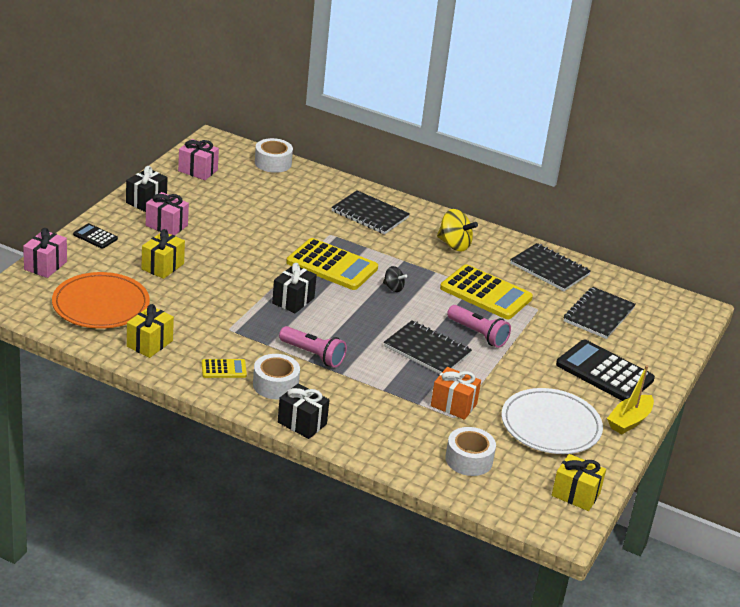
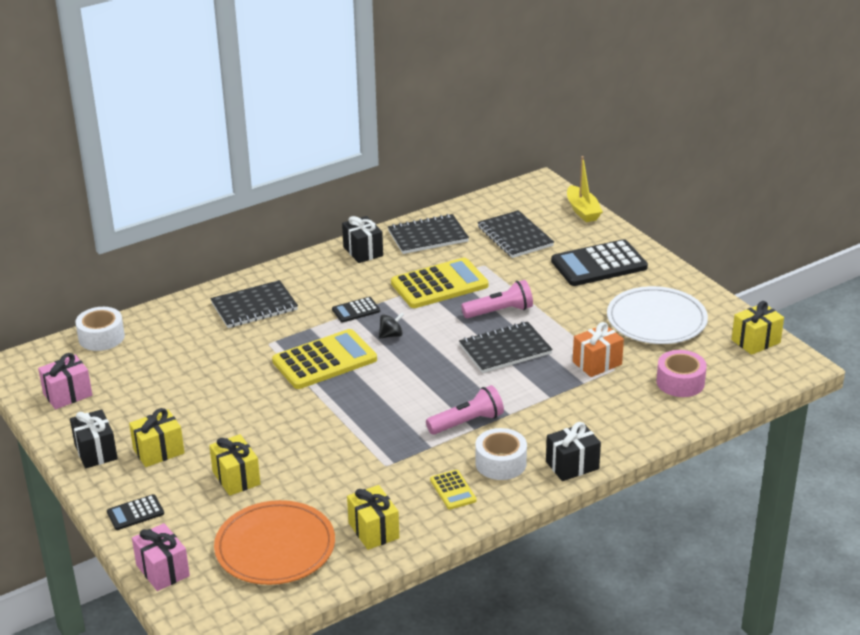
camera: 55 degrees left, 0 degrees up
pink gift [146,192,189,235] -> yellow gift [129,408,184,467]
yellow calculator [202,359,247,378] -> yellow calculator turned 135 degrees clockwise [430,470,477,509]
black gift [272,263,317,313] -> black gift moved to [342,216,383,263]
yellow spinning top [437,209,478,252] -> none
white tape [445,427,496,476] -> pink tape [656,350,707,397]
yellow boat [607,365,654,434] -> yellow boat moved to [567,156,603,222]
none -> black calculator [332,297,380,322]

